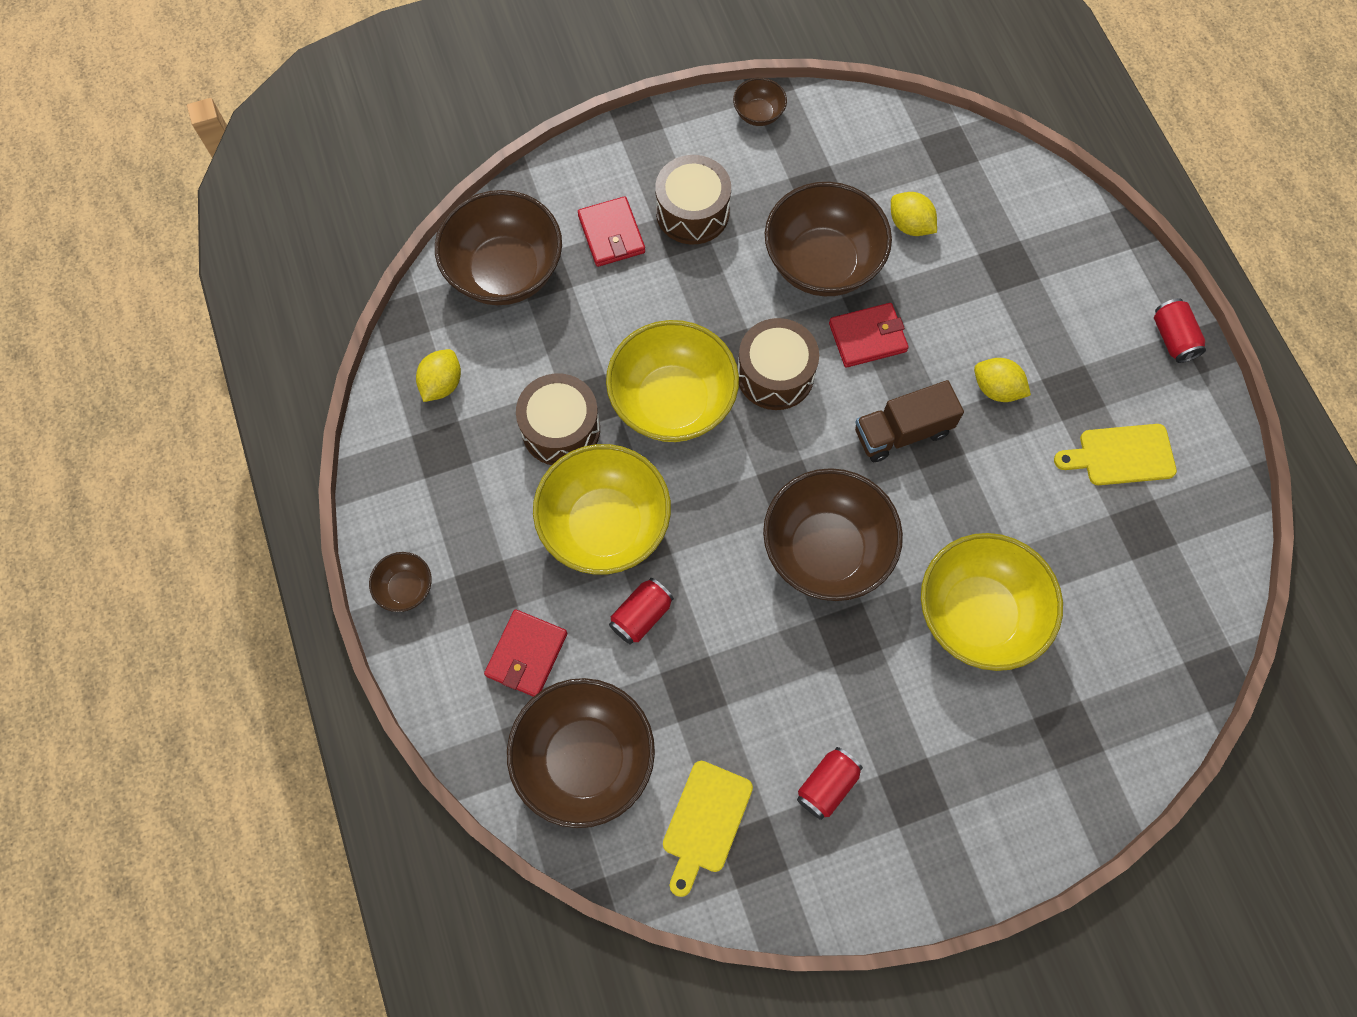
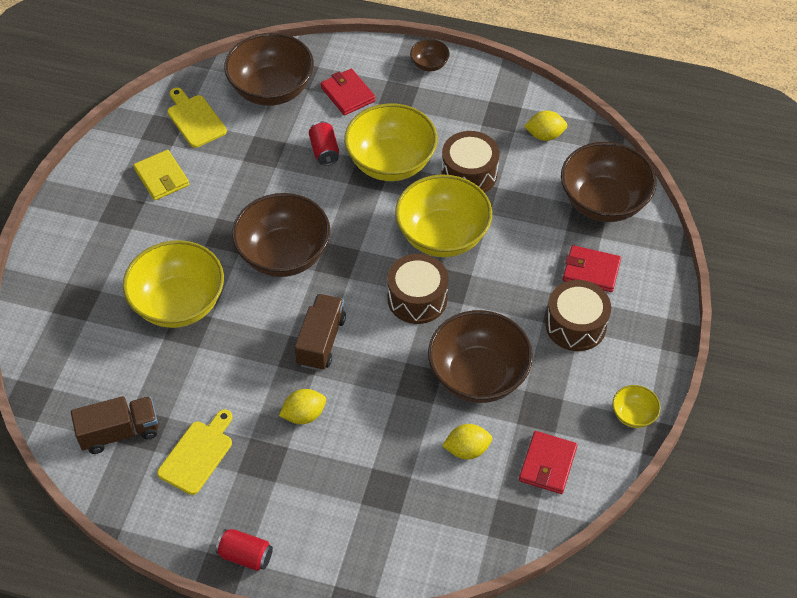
camera: 125 degrees right, 15 degrees down
yellow lemon [416,349,461,402] -> yellow lemon turned 60 degrees counterclockwise [524,111,568,141]
brown bowl [733,78,787,126] -> yellow bowl [612,385,661,428]
red can [797,747,863,820] -> yellow wallet [133,150,189,200]
red wallet [829,303,909,368] -> red wallet moved to [519,431,578,494]
none -> brown truck [71,396,158,454]

